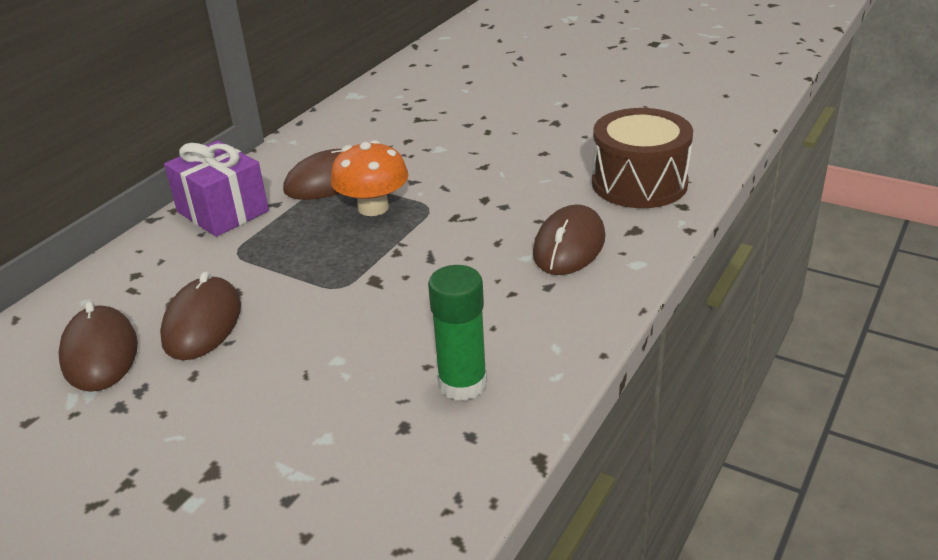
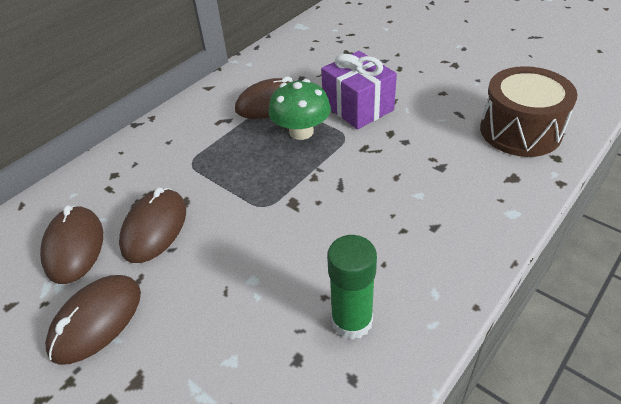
camera: 10 degrees right, 10 degrees up
purple gift [164,140,269,237] -> purple gift moved to [321,51,397,129]
orange mushroom [331,140,409,216] -> green mushroom [268,79,331,140]
brown mouse [533,205,605,275] -> brown mouse moved to [45,275,141,365]

